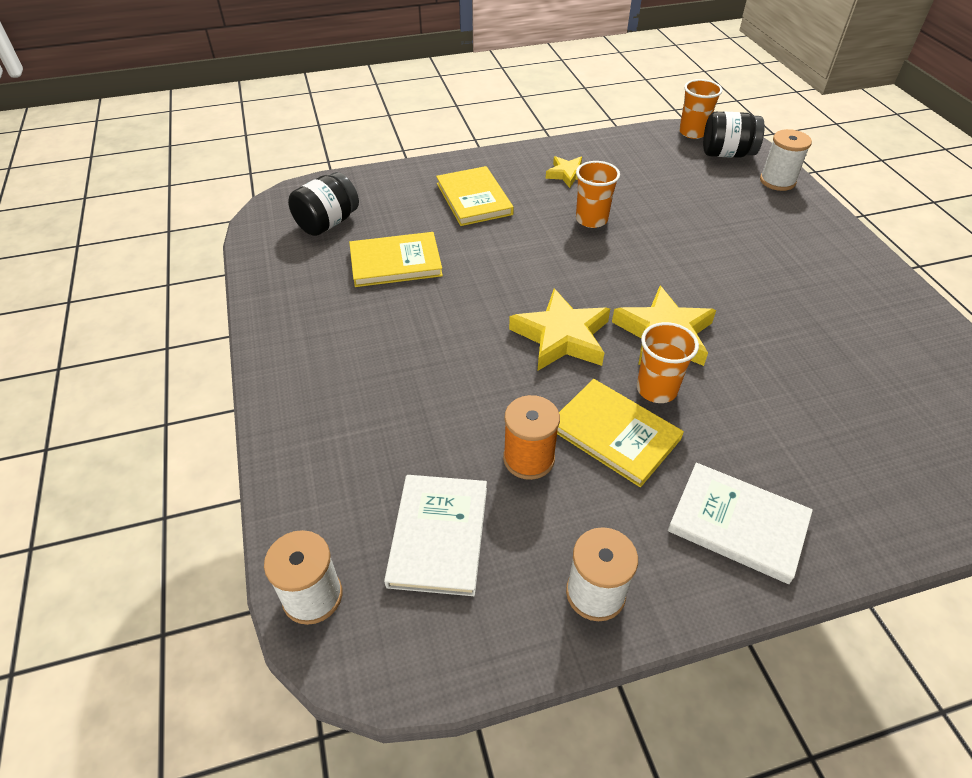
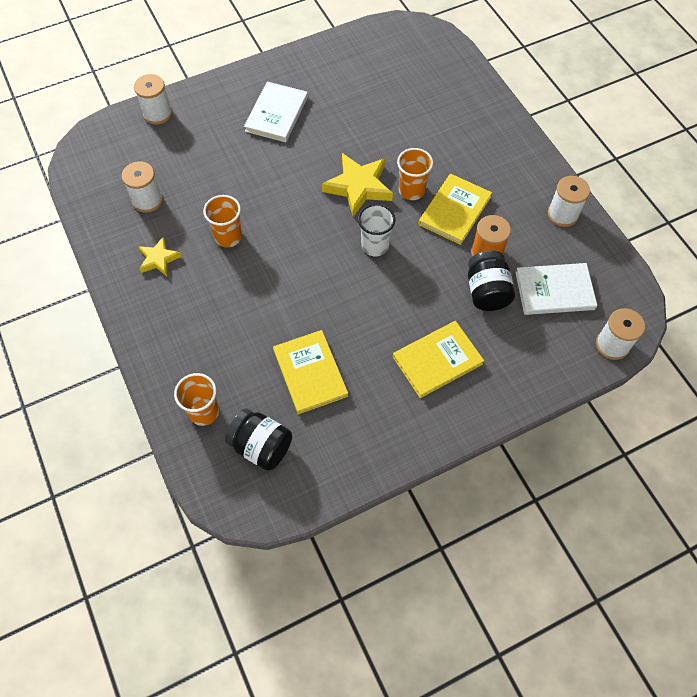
camera: 100 degrees left, 15 degrees up
yellow book [436,166,514,226] -> yellow book moved to [393,321,484,398]
yellow star [509,289,610,371] -> white cup [358,204,395,256]
white book [668,463,813,584] -> white book moved to [244,82,308,142]
orange cup [679,79,723,139] -> orange cup moved to [174,373,219,426]
black jar [703,112,765,158] -> black jar moved to [468,250,515,311]
none -> white spool [122,161,163,213]

